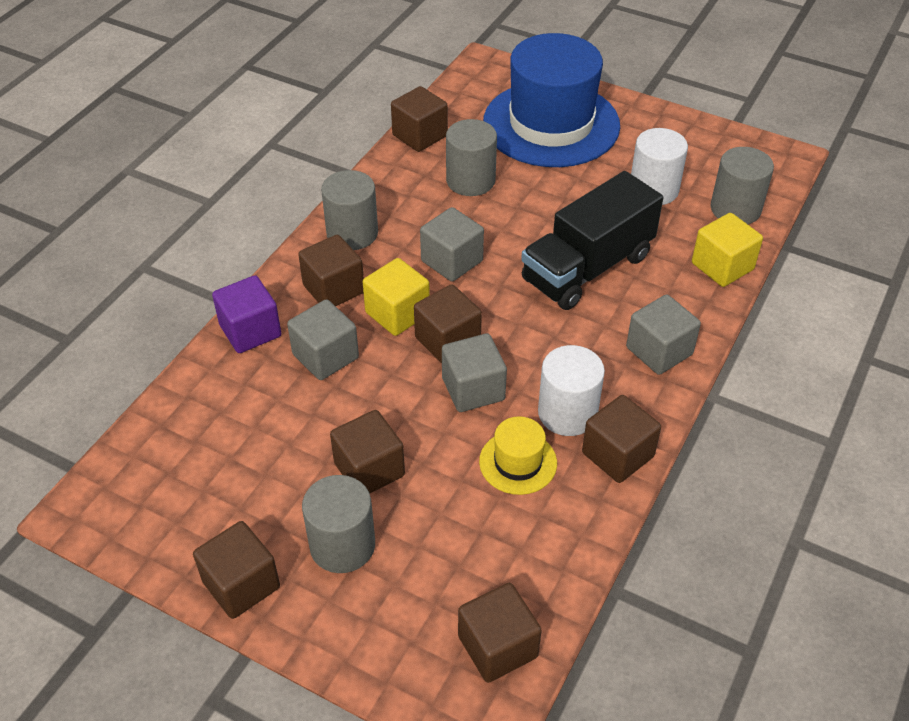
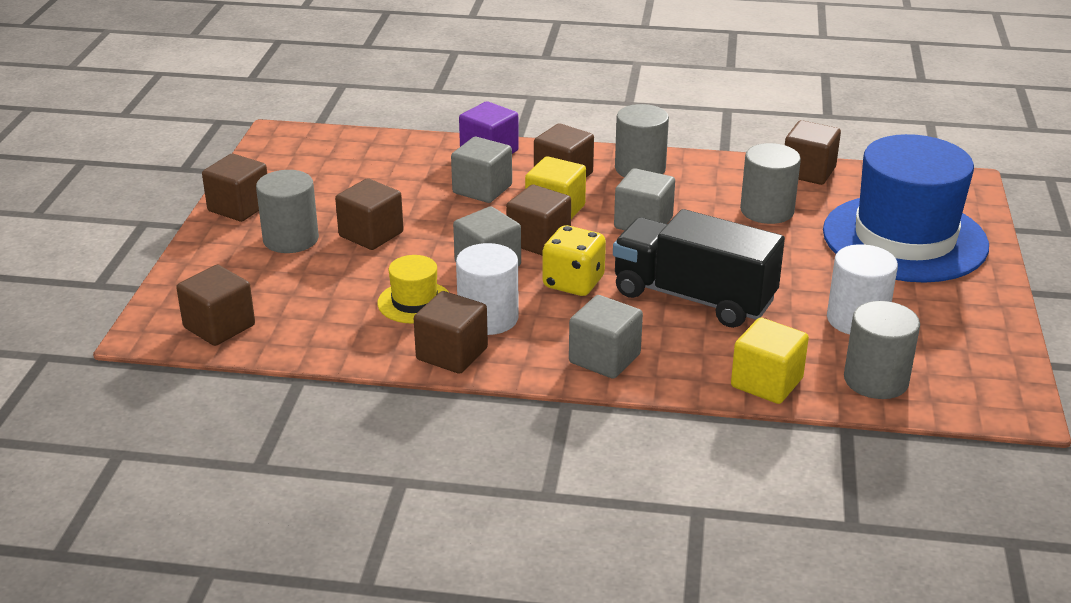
camera: 70 degrees right, 15 degrees down
none -> yellow dice [542,225,606,296]

